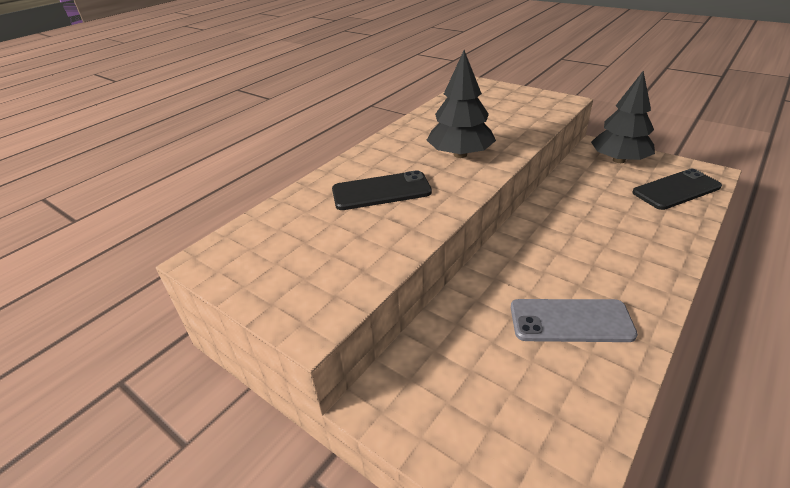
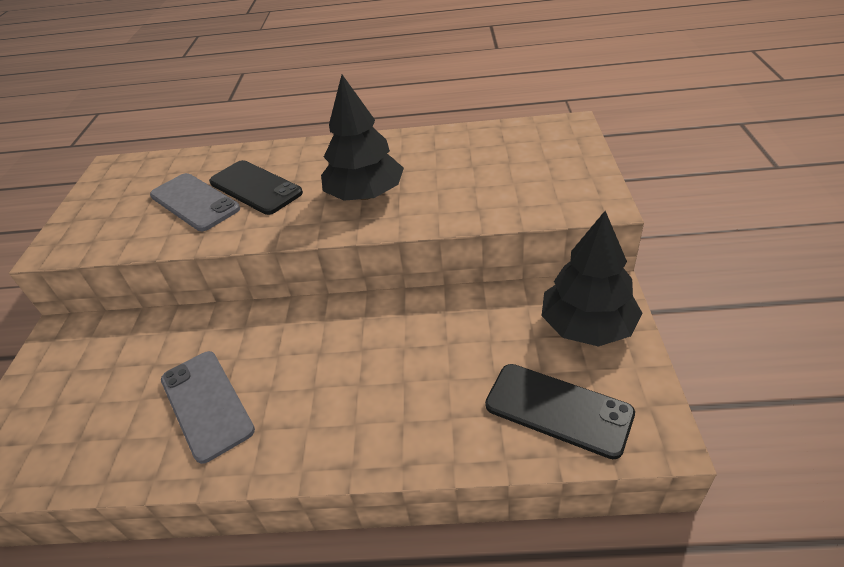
camera: 55 degrees right, 5 degrees up
none -> grey phone [150,173,240,231]

